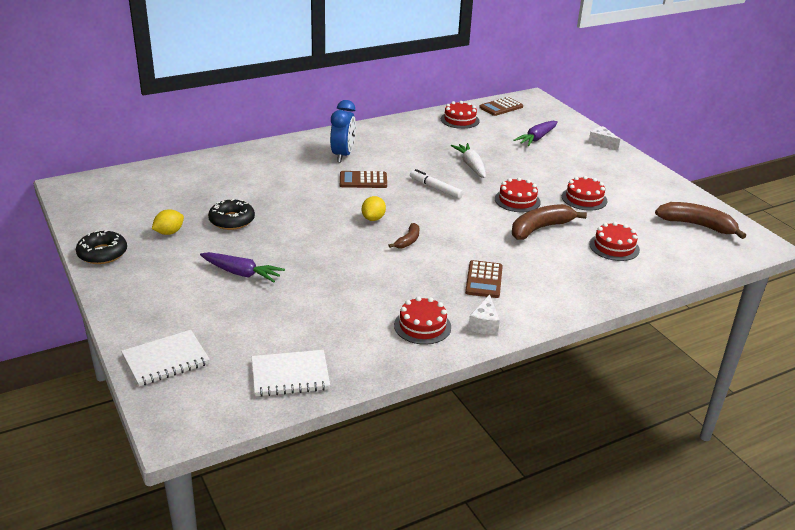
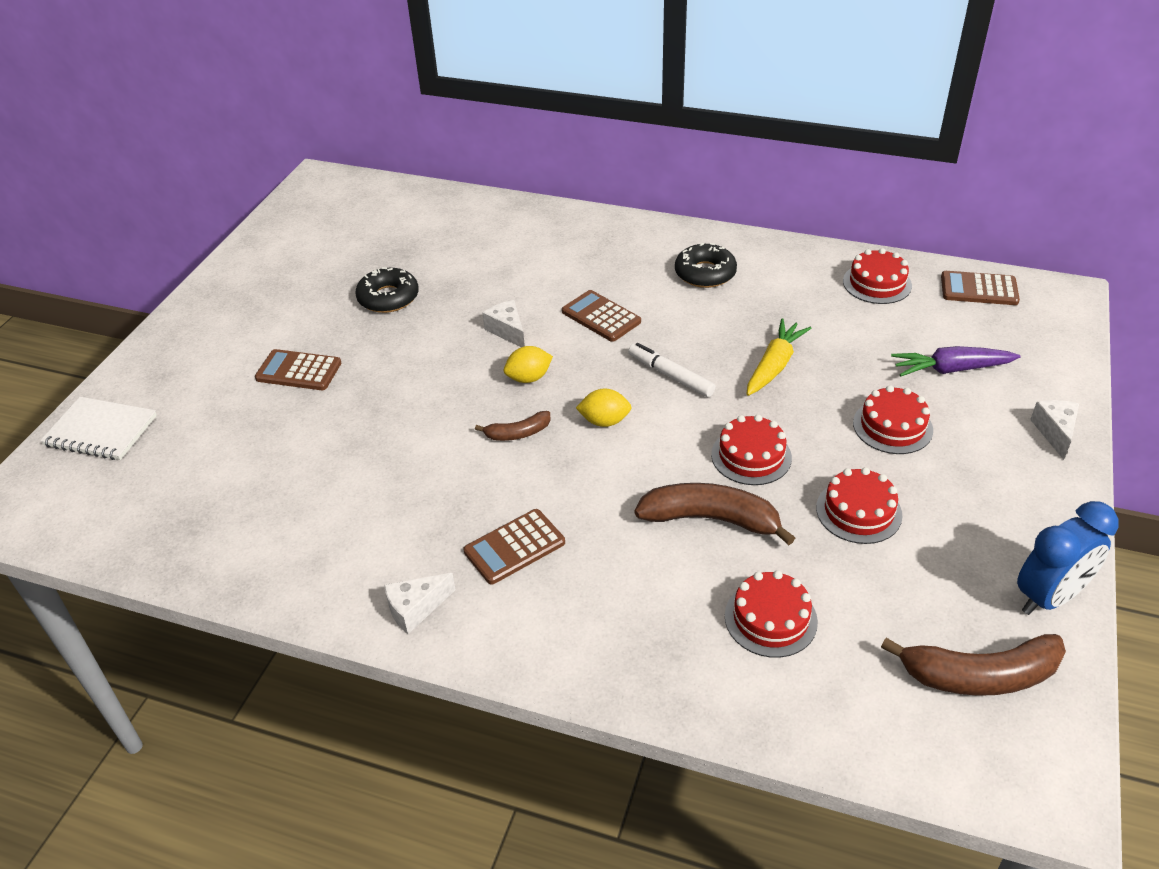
camera: 50 degrees right, 10 degrees up
black donut [76,230,127,264] -> black donut moved to [675,243,737,288]
yellow lemon [152,209,184,235] -> yellow lemon moved to [576,388,632,427]
purple carrot [200,252,285,283] -> brown calculator [255,349,341,390]
white notebook [252,350,330,397] -> none
blue clock [330,100,356,162] -> blue clock moved to [1017,501,1119,615]
red cake [394,296,451,345] -> red cake moved to [853,385,933,454]
white marker [410,169,463,199] -> white marker turned 45 degrees counterclockwise [628,343,716,397]
white carrot [451,143,486,178] -> yellow carrot [747,319,812,396]
brown banana [655,202,746,239] -> brown banana turned 105 degrees clockwise [881,634,1066,696]
none -> white cheese [483,300,525,347]

